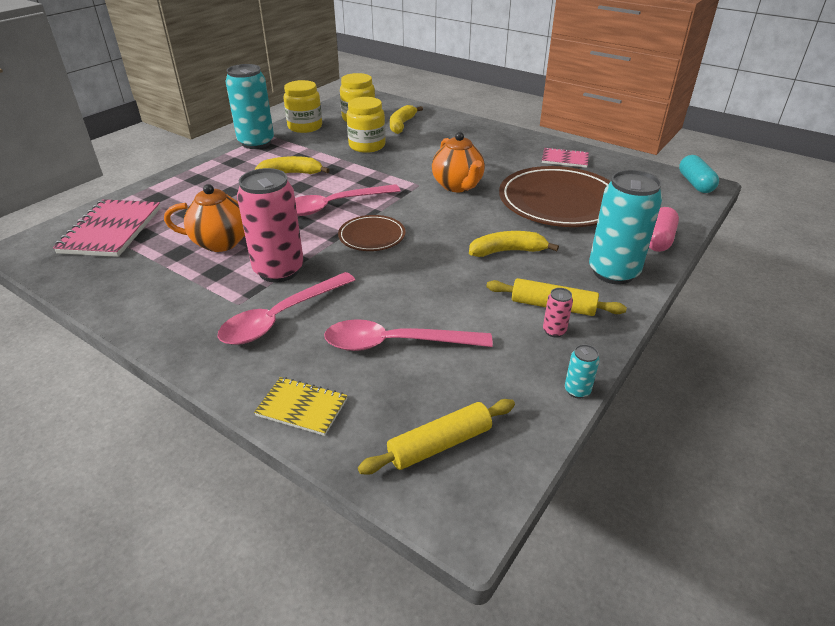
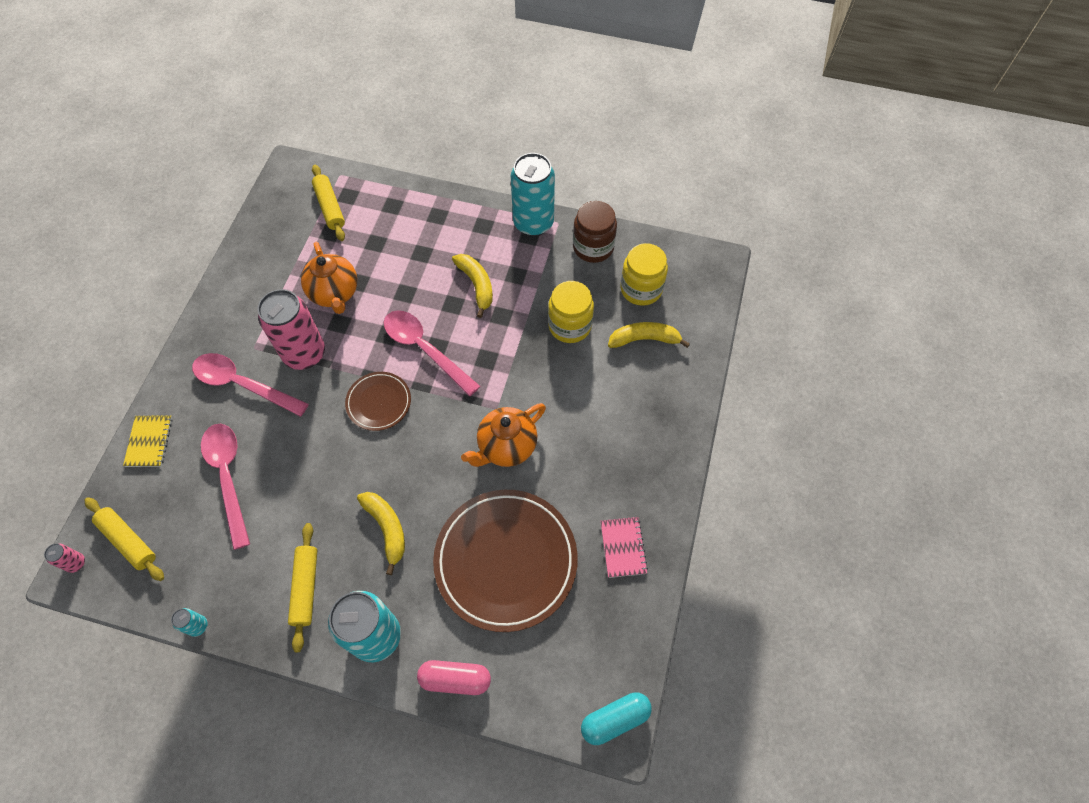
camera: 70 degrees right, 25 degrees up
pink notebook [53,199,161,257] -> yellow rolling pin [312,165,345,241]
yellow jar [284,80,322,133] -> brown jar [573,201,617,263]
pink can [543,288,573,338] -> pink can moved to [44,544,85,573]

